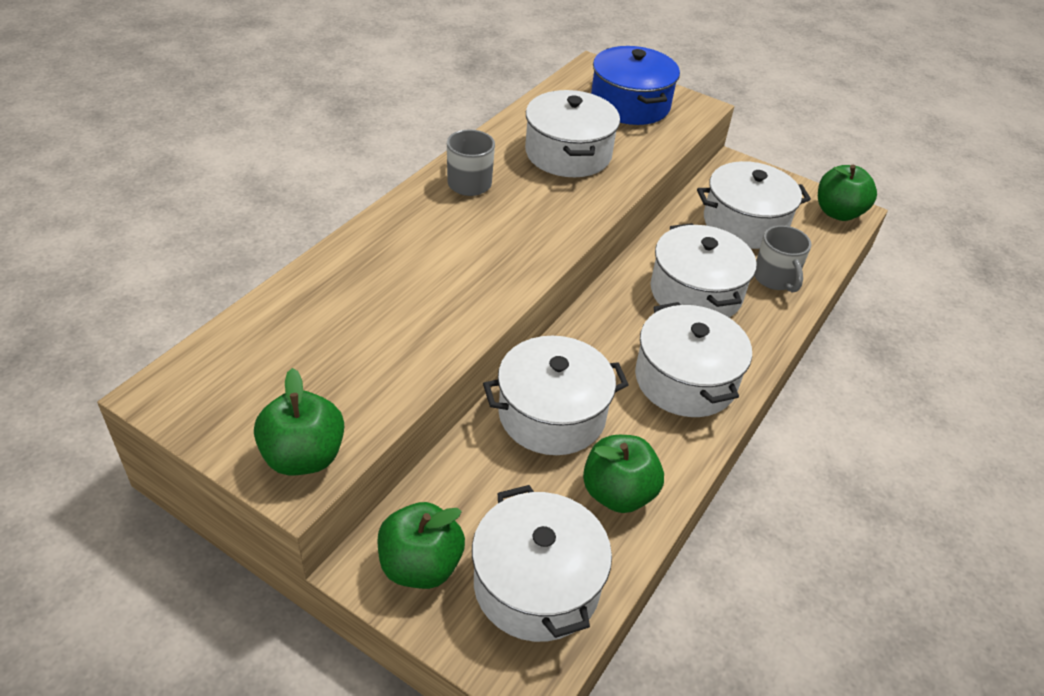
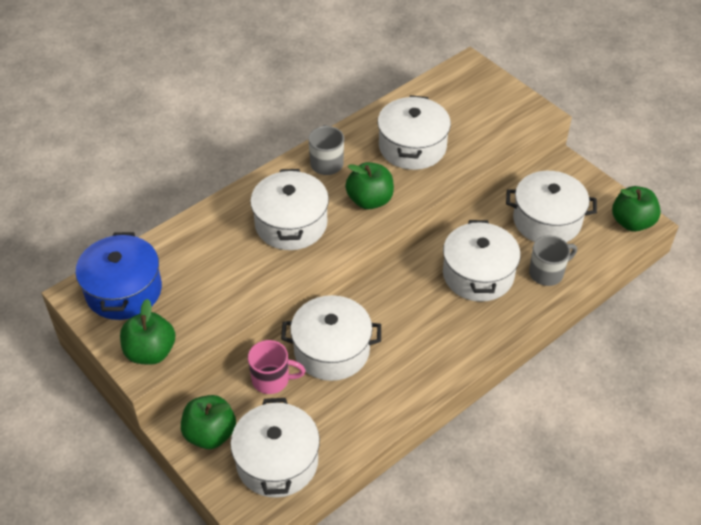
camera: 20 degrees right, 5 degrees up
green apple [583,435,664,513] -> green apple moved to [345,162,394,209]
blue pot [591,46,680,125] -> blue pot moved to [76,232,162,320]
white pot [635,302,752,417] -> white pot moved to [250,169,329,250]
grey mug [754,225,811,293] -> grey mug turned 120 degrees counterclockwise [529,235,577,286]
none -> pink mug [248,340,306,394]

